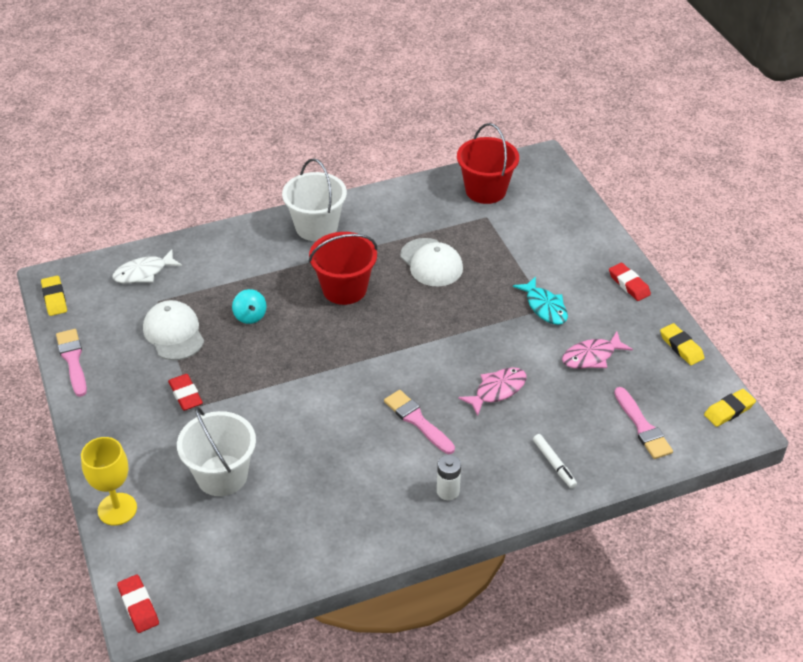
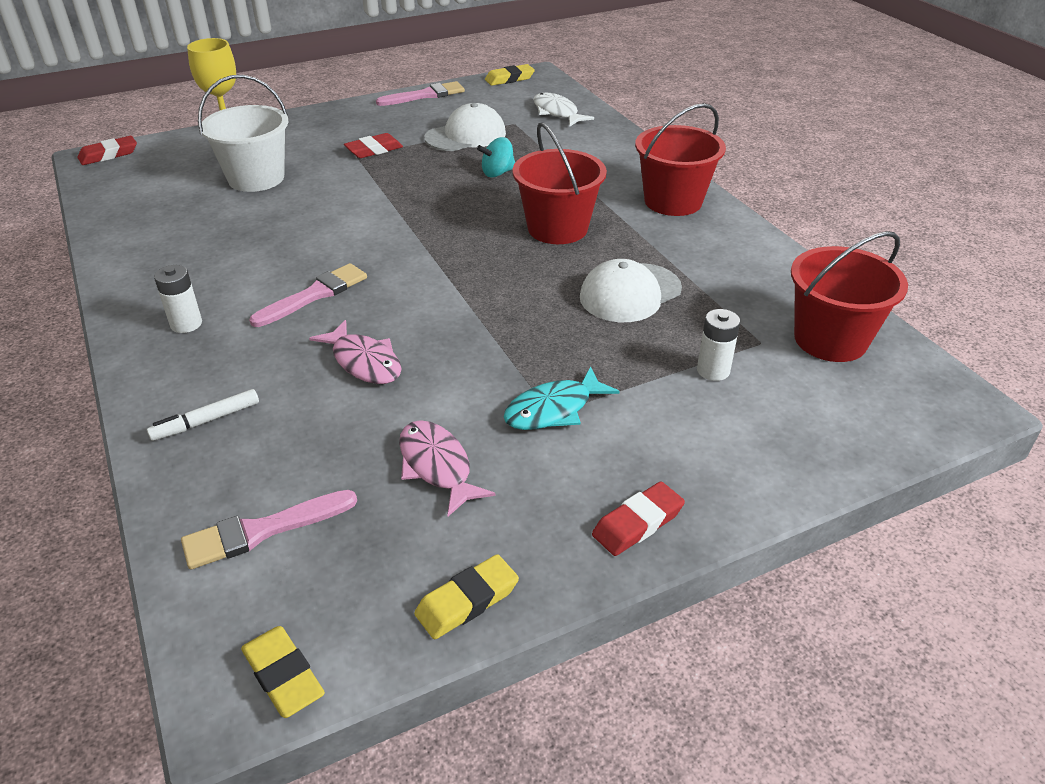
camera: 85 degrees right, 5 degrees down
white bucket [282,158,347,241] -> red bucket [635,103,726,216]
none -> white battery [697,309,740,381]

